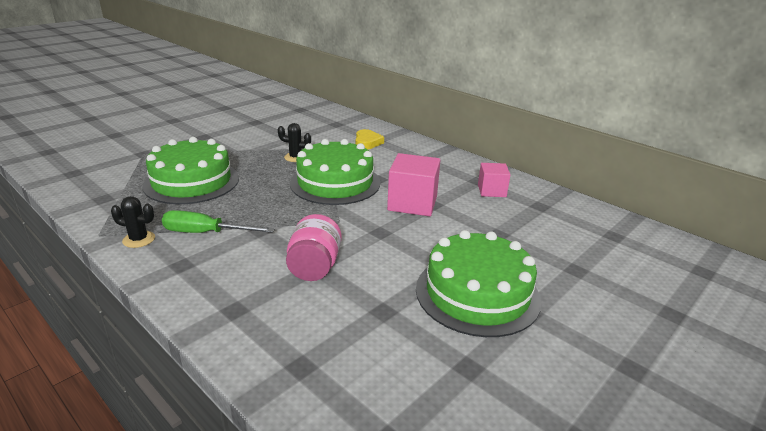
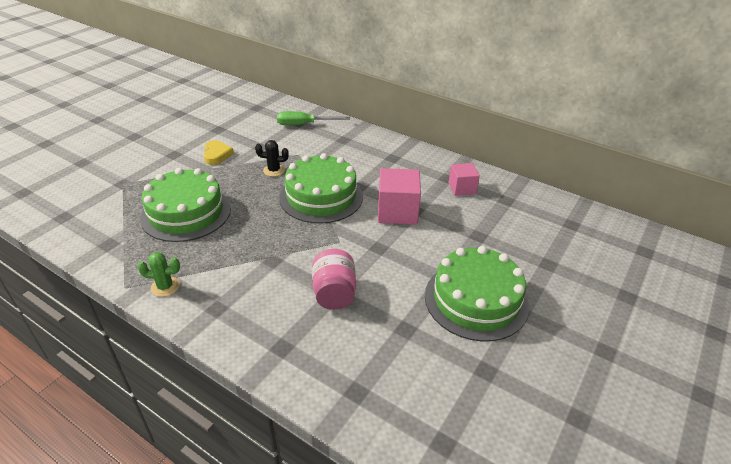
camera: 10 degrees left, 10 degrees up
black cactus [111,196,155,248] -> green cactus [137,252,180,297]
green screwdriver [162,210,275,233] -> green screwdriver moved to [277,111,350,125]
yellow heart [355,129,384,150] -> yellow heart moved to [204,140,234,165]

